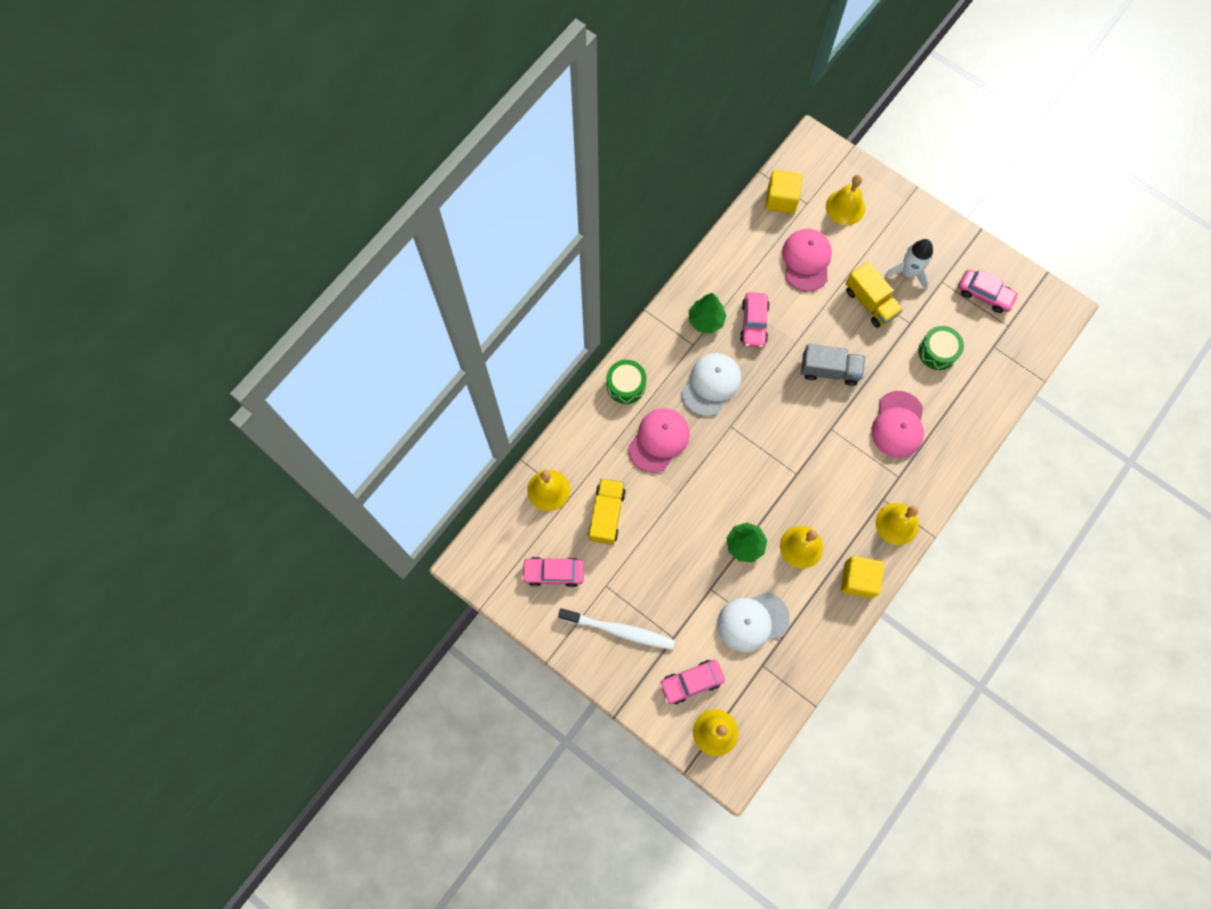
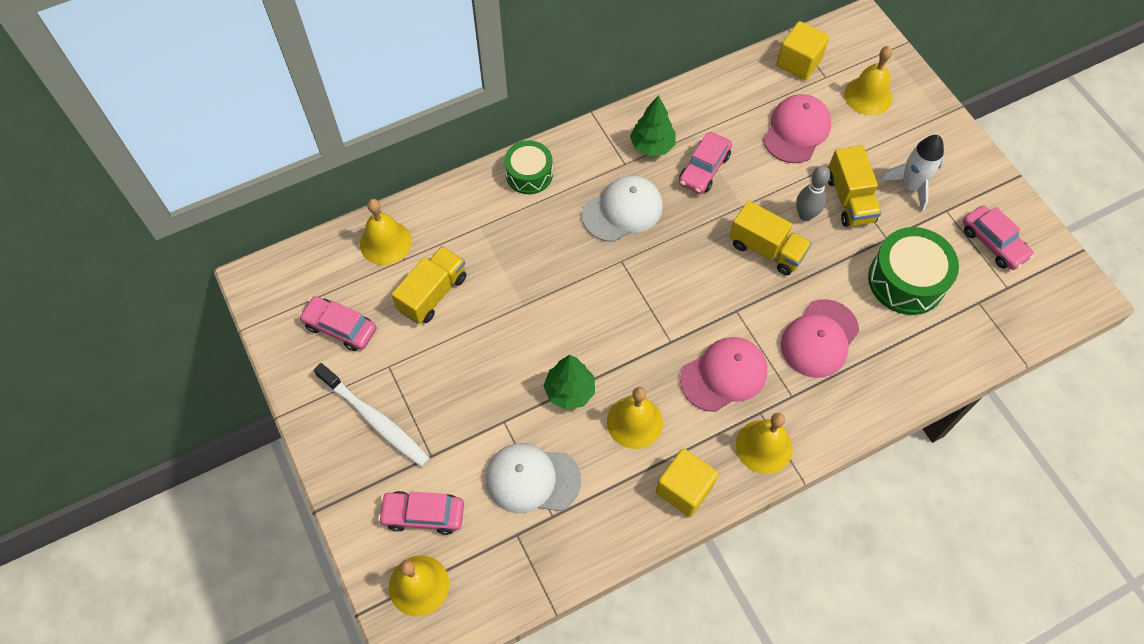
camera: 25 degrees right, 10 degrees down
pink cap [628,408,690,473] -> pink cap moved to [680,337,768,412]
grey truck [801,344,865,386] -> yellow truck [729,201,812,275]
green drum [918,326,964,370] -> green drum [868,227,959,315], size x1.54
none -> grey bowling pin [796,166,830,221]

